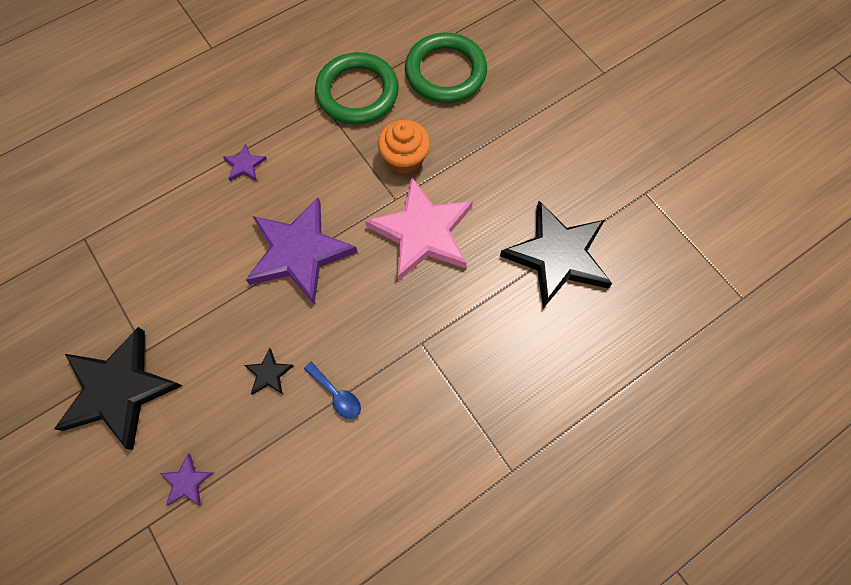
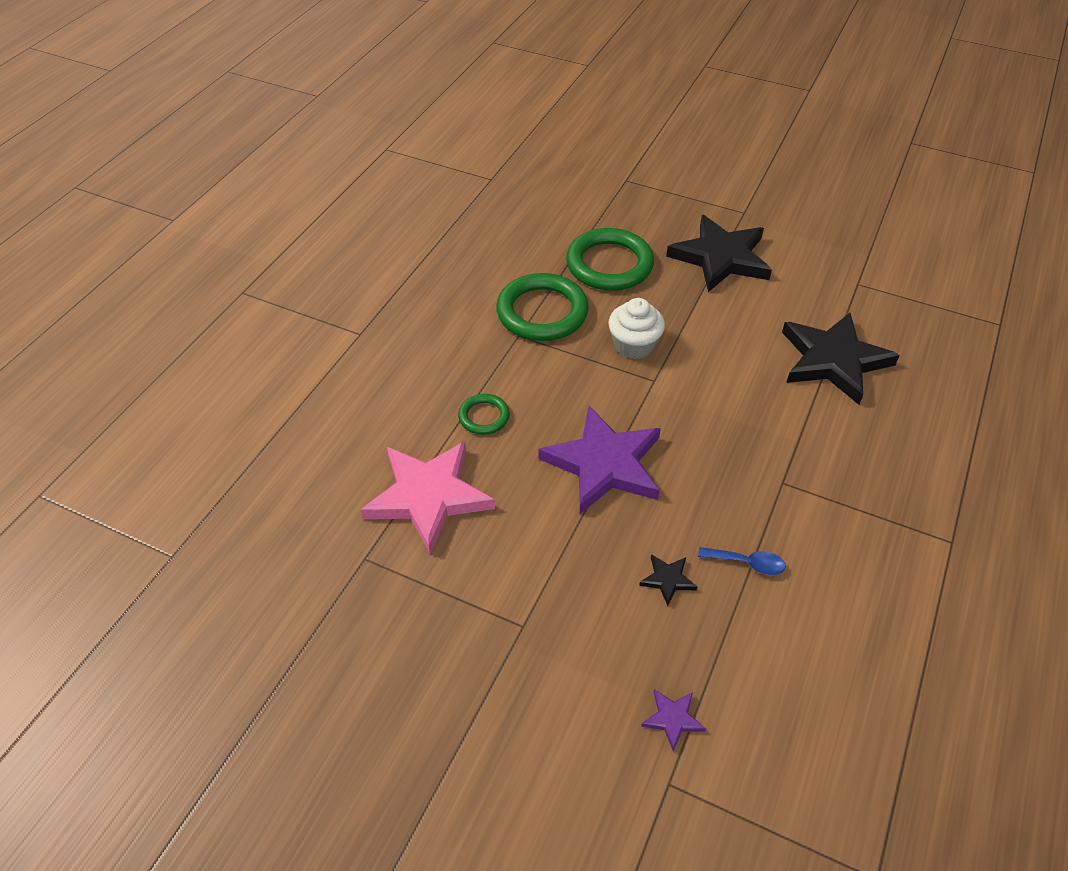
camera: 30 degrees left, 20 degrees down
black star [54,327,183,450] -> black star moved to [666,215,772,292]
purple star [223,143,267,181] -> green ring [458,394,510,435]
pink star [365,177,473,281] -> pink star moved to [360,441,495,554]
orange cupcake [378,120,430,174] -> white cupcake [608,298,665,359]

